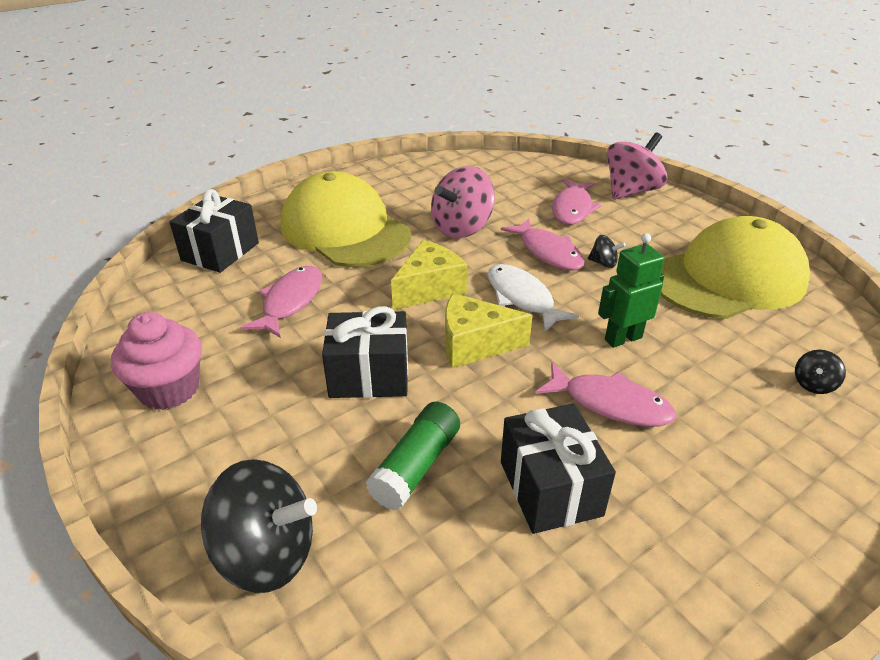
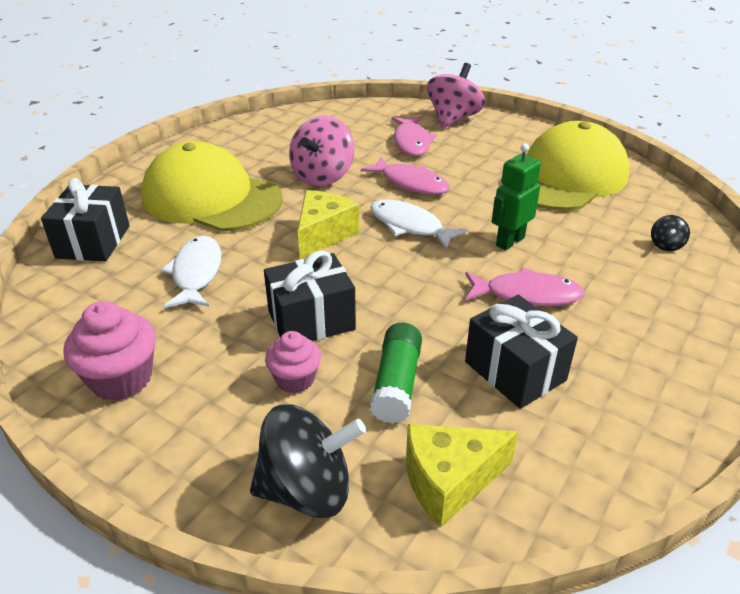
camera: 20 degrees left, 0 degrees up
pink fish [241,266,322,338] -> white fish [161,236,221,308]
yellow cheese [445,293,533,368] -> yellow cheese moved to [406,424,518,527]
black spinning top [588,235,626,268] -> none
none -> pink cupcake [265,331,321,393]

